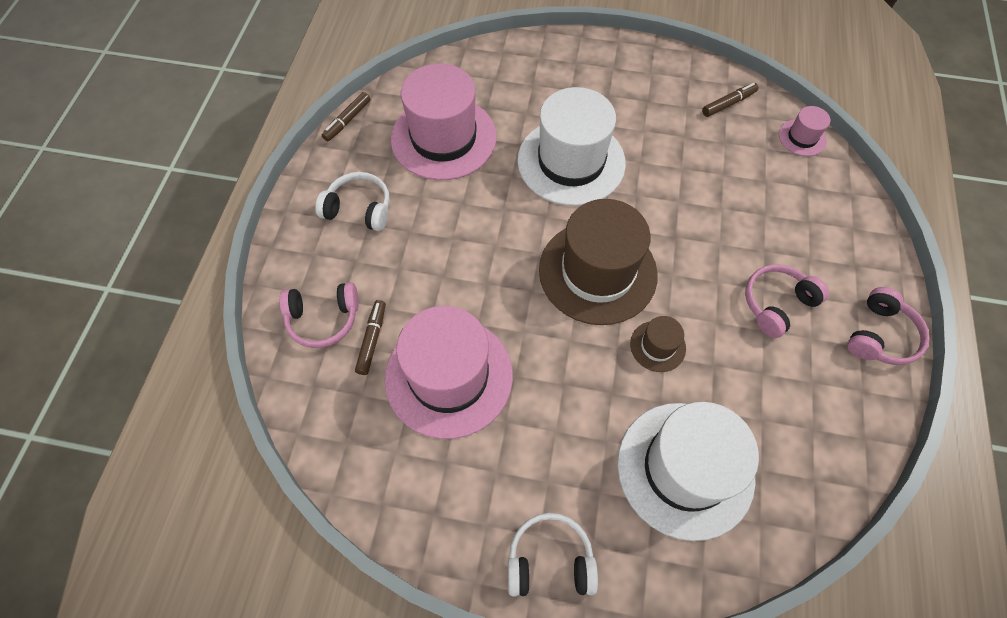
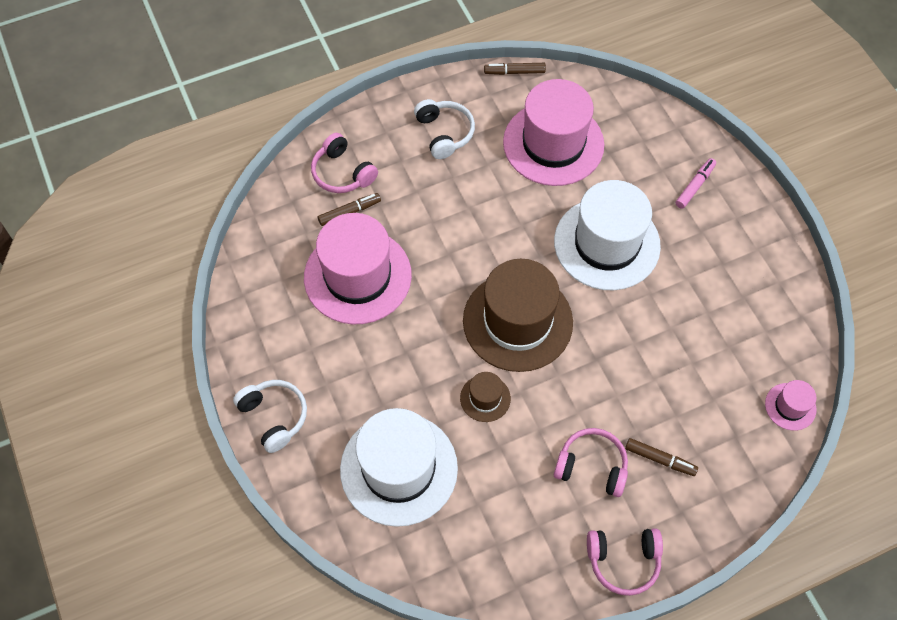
camera: 55 degrees right, 0 degrees up
brown marker [702,83,758,117] -> brown marker moved to [625,438,698,476]
none -> pink marker [675,158,716,209]

